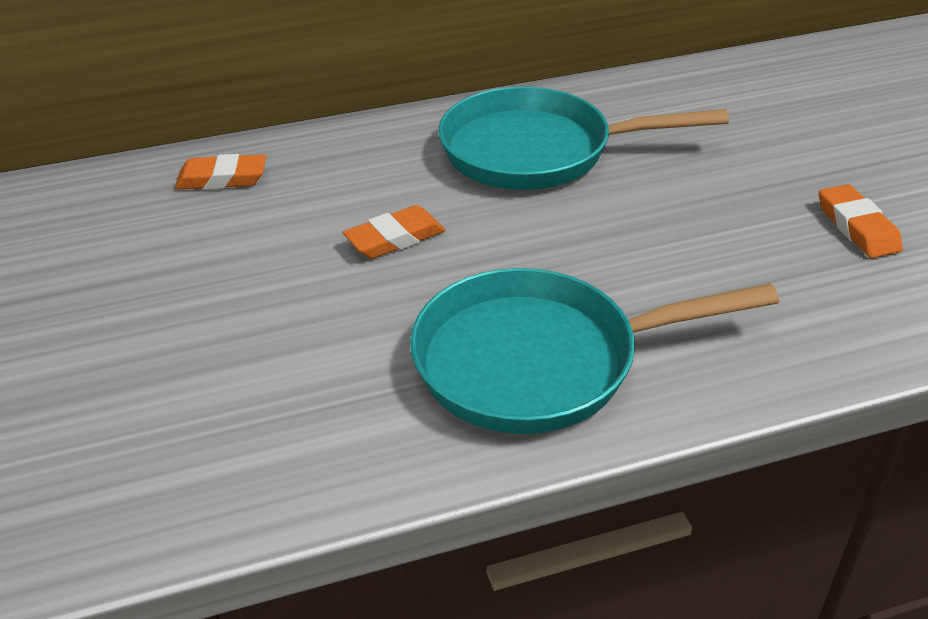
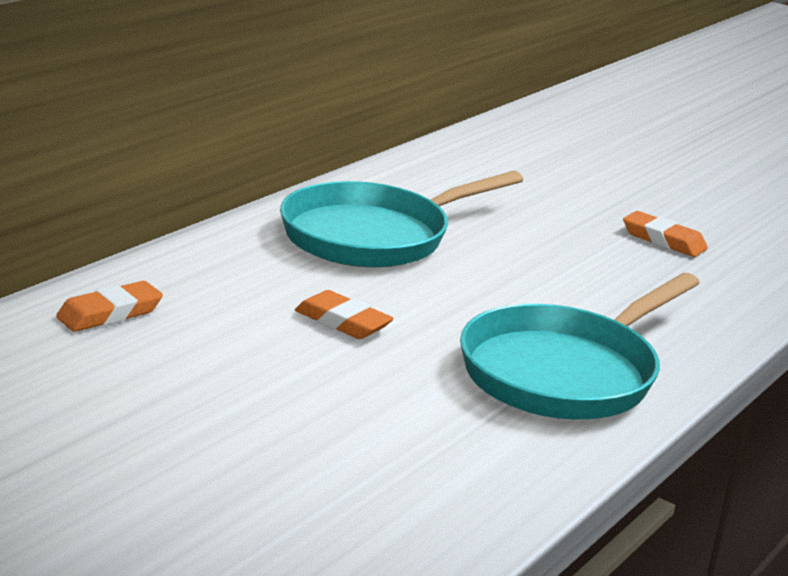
camera: 40 degrees left, 15 degrees down
orange eraser [343,205,445,259] -> orange eraser turned 75 degrees counterclockwise [295,290,394,339]

